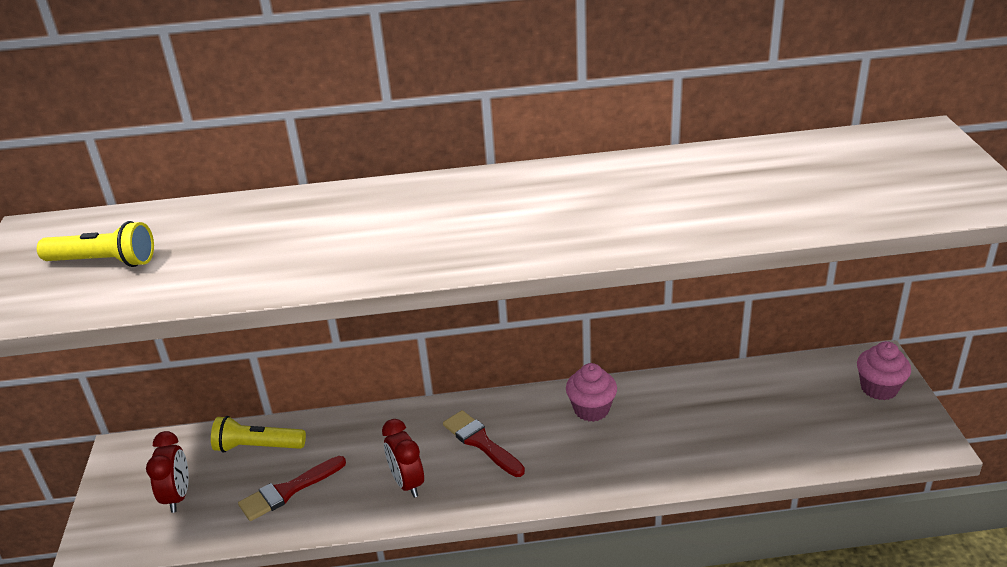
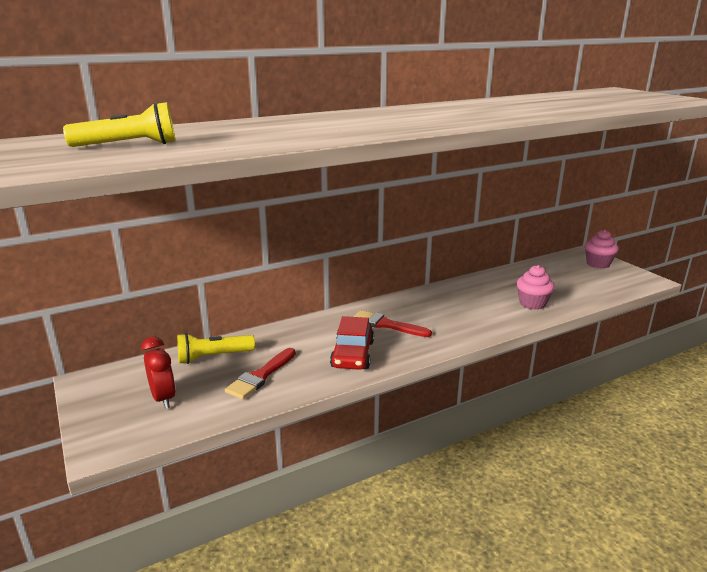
camera: 25 degrees left, 10 degrees down
red clock [382,419,424,498] -> red car [330,316,374,370]
pink cupcake [566,363,617,422] -> pink cupcake moved to [516,265,555,310]

